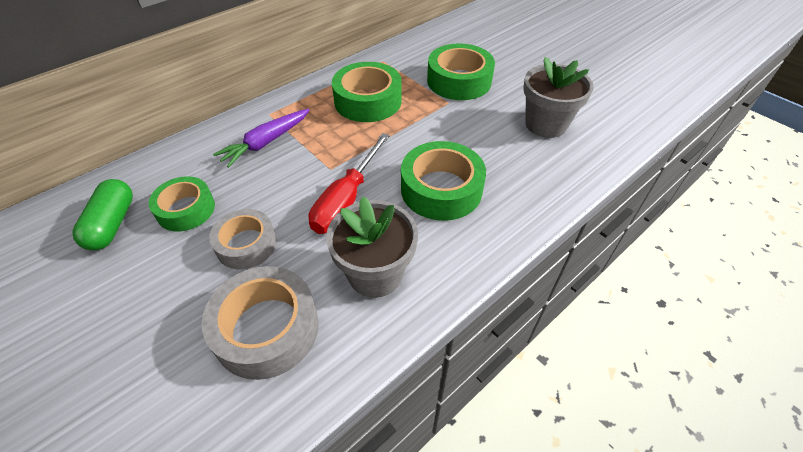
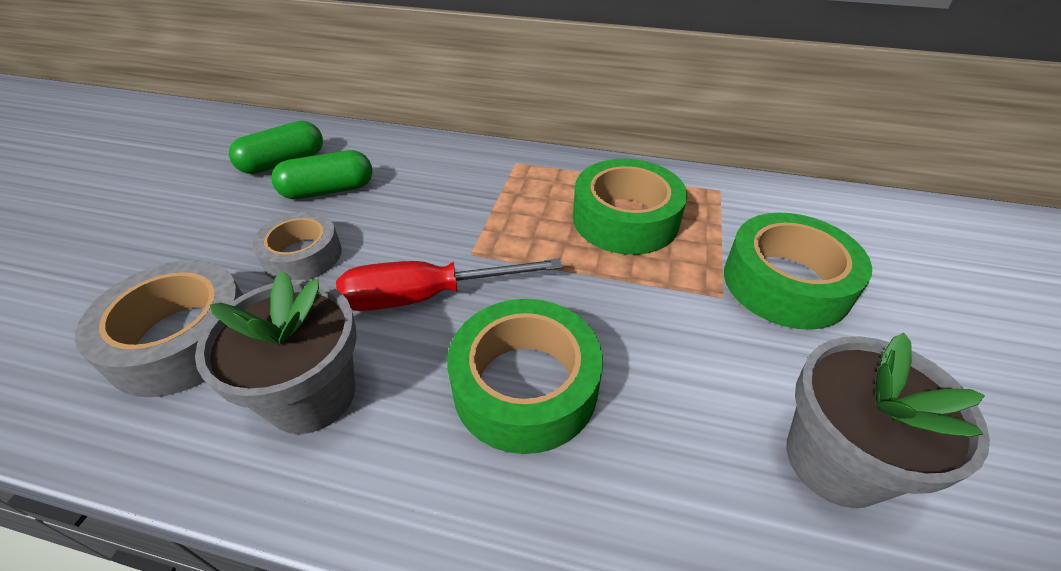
camera: 55 degrees right, 5 degrees down
green tape [148,176,215,232] -> green capsule [271,150,372,199]
purple carrot [213,109,310,168] -> none

